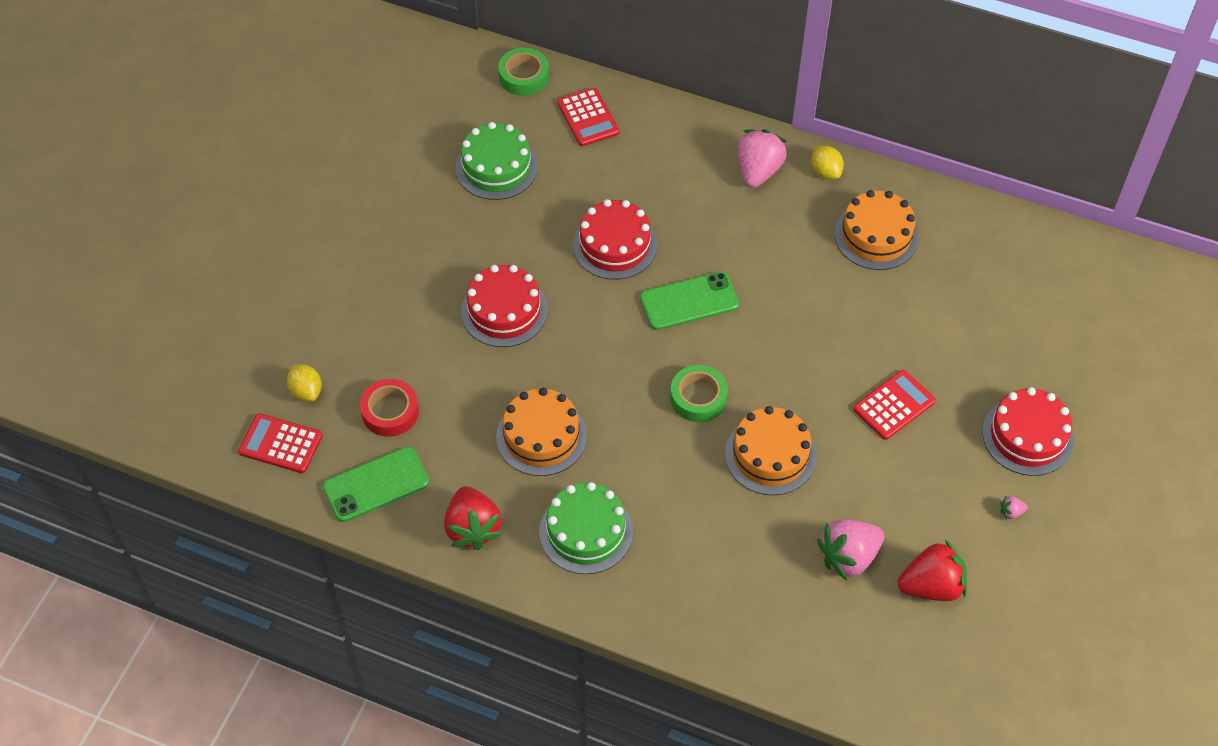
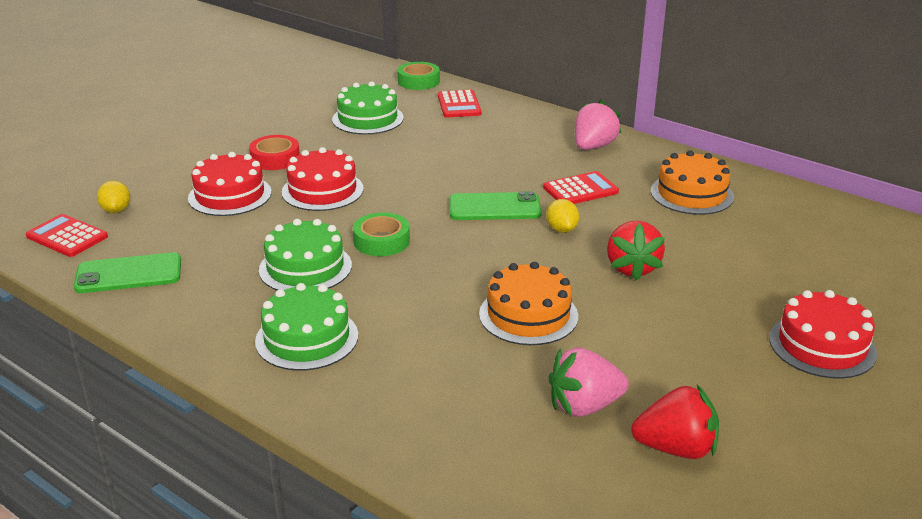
camera: 15 degrees right, 25 degrees down
red tape [360,379,419,437] -> red tape moved to [249,135,300,170]
red strawberry [444,486,502,550] -> red strawberry moved to [607,221,665,281]
orange cake [496,388,587,476] -> green cake [259,219,352,290]
red cake [573,199,657,280] -> red cake moved to [188,152,272,216]
green tape [670,365,728,422] -> green tape moved to [353,212,410,256]
yellow lemon [811,146,844,179] -> yellow lemon moved to [546,199,579,233]
red calculator [853,370,936,440] -> red calculator moved to [543,171,619,204]
pink strawberry [1001,496,1028,520] -> none

